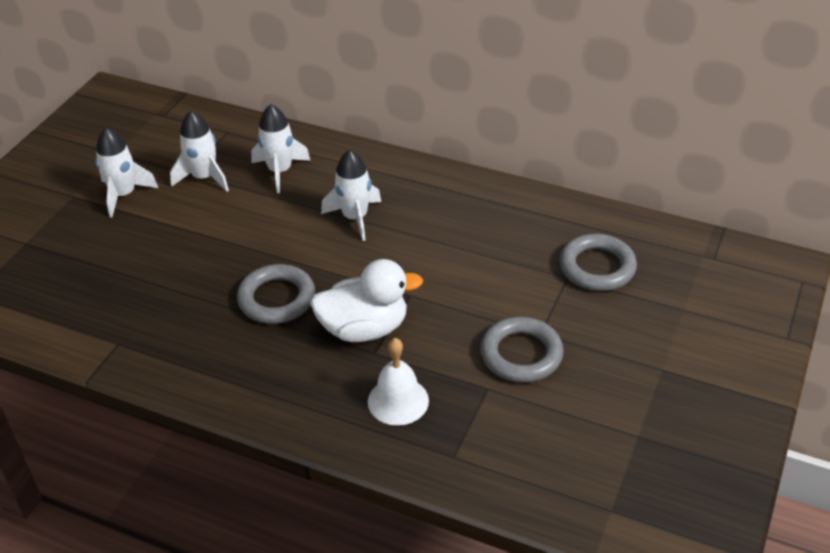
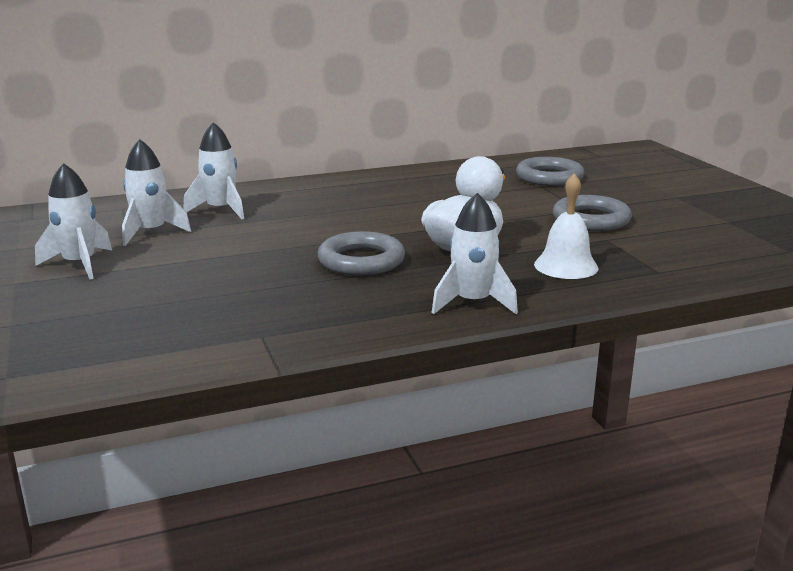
camera: 45 degrees left, 20 degrees down
white rocket [321,150,381,241] -> white rocket moved to [431,193,518,314]

